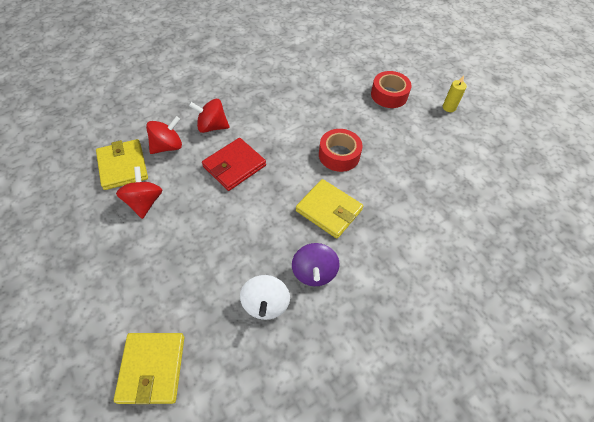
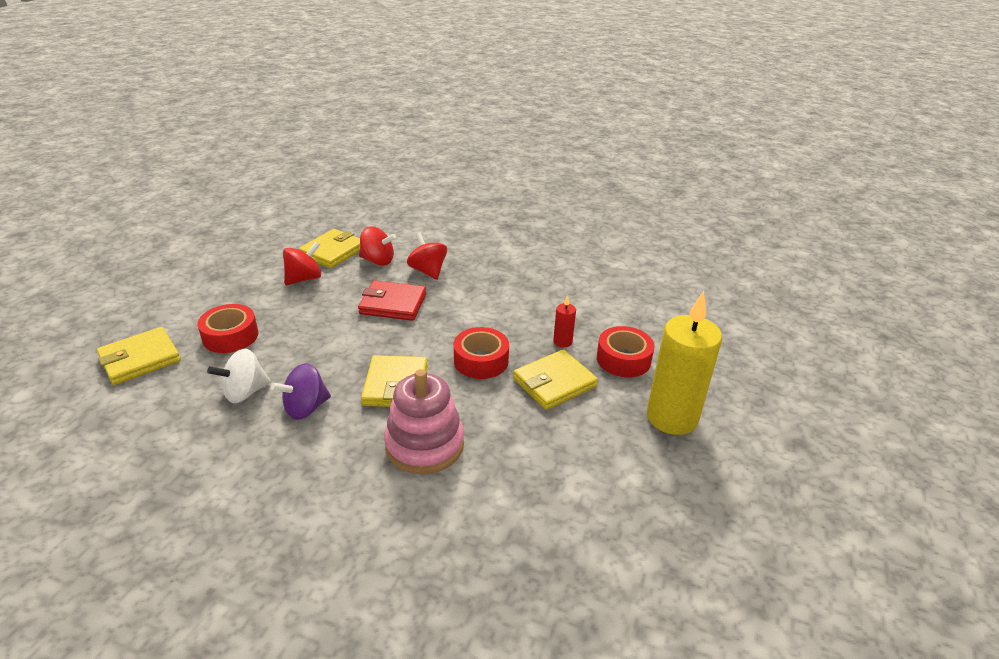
camera: 55 degrees right, 20 degrees down
yellow candle [443,75,467,112] -> yellow candle [647,291,722,435], size x2.35
none -> red tape [197,304,259,353]
none -> pink stacking toy [384,369,464,475]
none -> yellow wallet [513,349,598,410]
none -> red candle [553,295,576,347]

